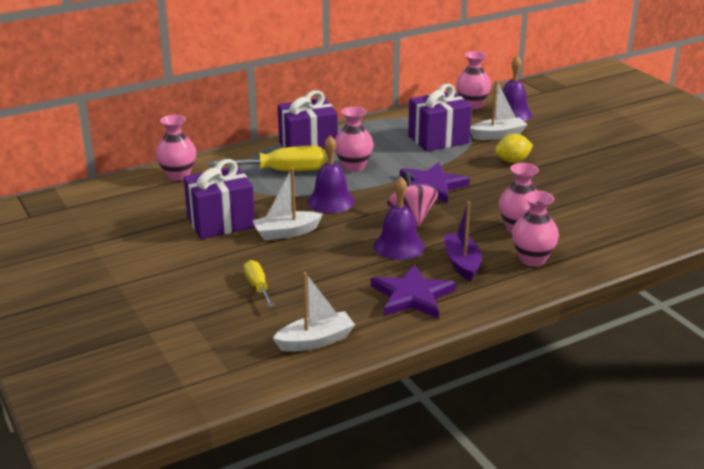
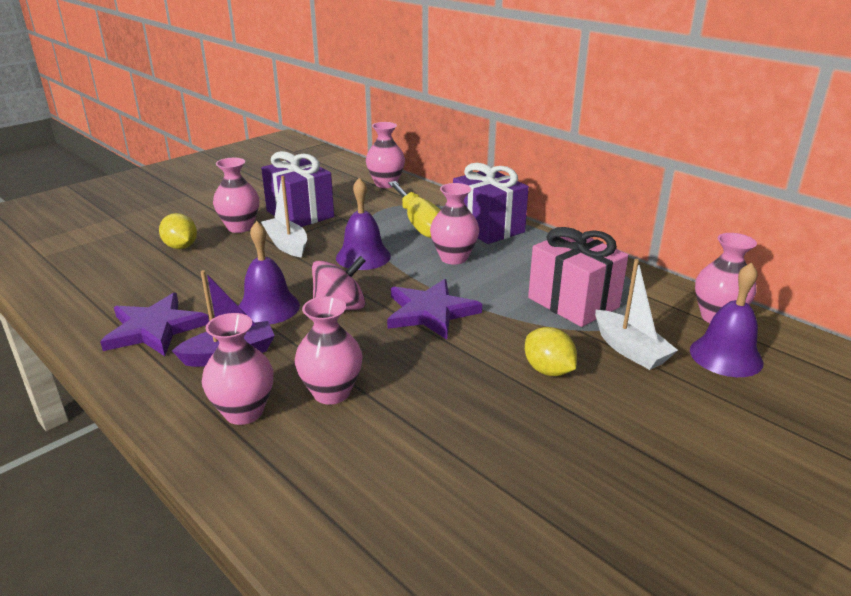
camera: 75 degrees right, 0 degrees up
yellow screwdriver [244,260,275,307] -> yellow lemon [159,213,197,249]
white boat [272,272,355,352] -> none
purple gift [408,84,472,152] -> pink gift [528,227,628,327]
none -> pink vase [213,158,259,233]

